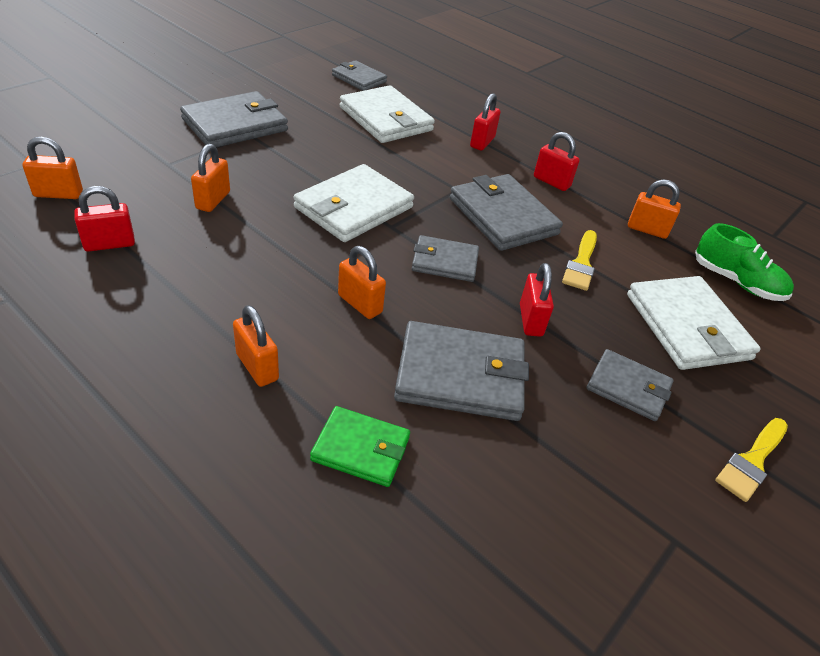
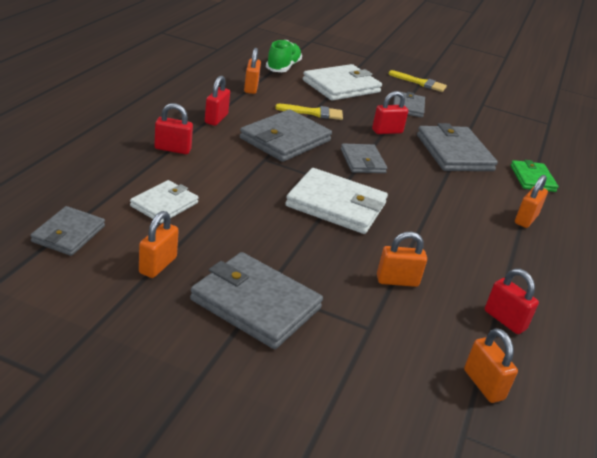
camera: 110 degrees left, 10 degrees down
orange padlock [338,246,386,319] -> orange padlock moved to [139,211,179,278]
white wallet [340,85,435,143] -> white wallet [130,180,199,223], size x0.60

